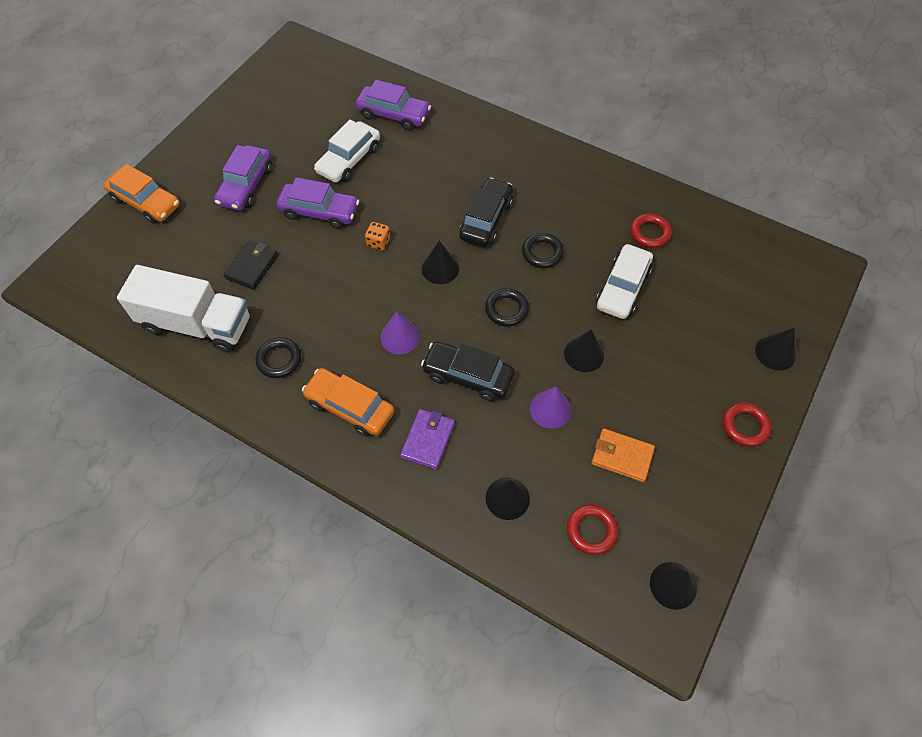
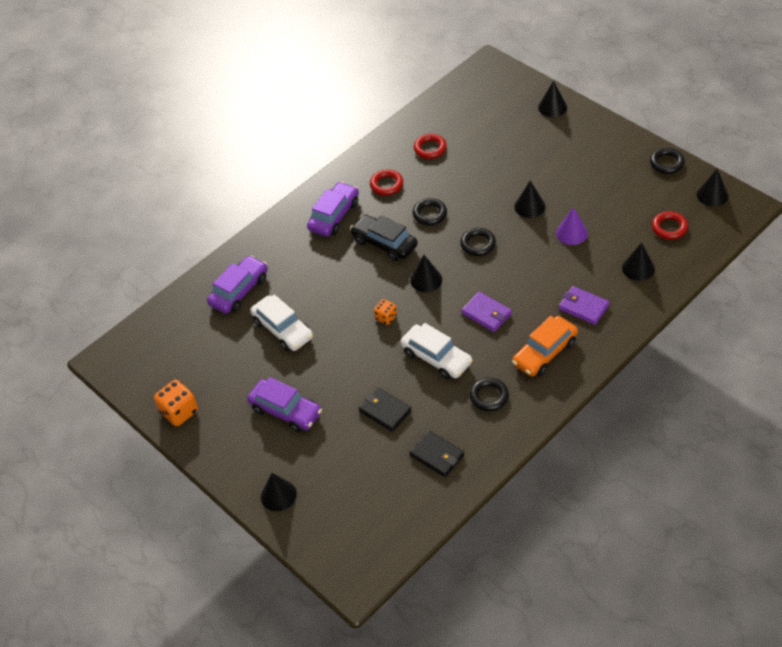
camera: 70 degrees left, 10 degrees down
orange car [104,164,180,224] -> black cone [261,473,297,511]
white truck [117,265,250,353] -> black wallet [409,430,464,477]
purple car [277,177,359,229] -> purple car moved to [307,182,359,236]
purple cone [380,311,420,354] -> purple wallet [461,292,512,332]
black car [421,342,515,401] -> none
orange wallet [591,428,655,482] -> none
white car [596,244,653,319] -> white car moved to [400,323,473,379]
red ring [723,402,771,447] -> red ring moved to [370,169,403,196]
none -> orange dice [154,380,198,426]
none -> black ring [650,148,685,174]

